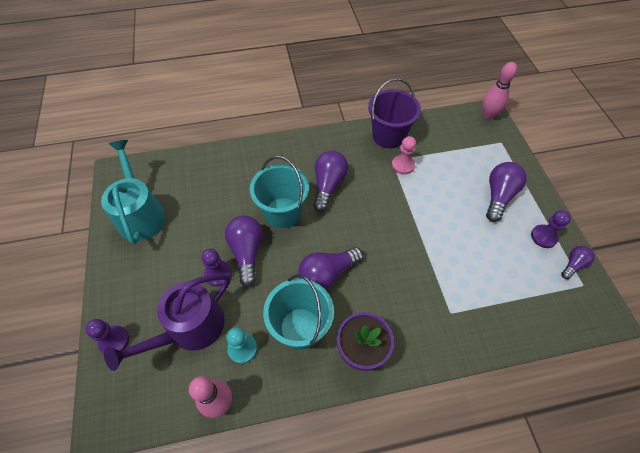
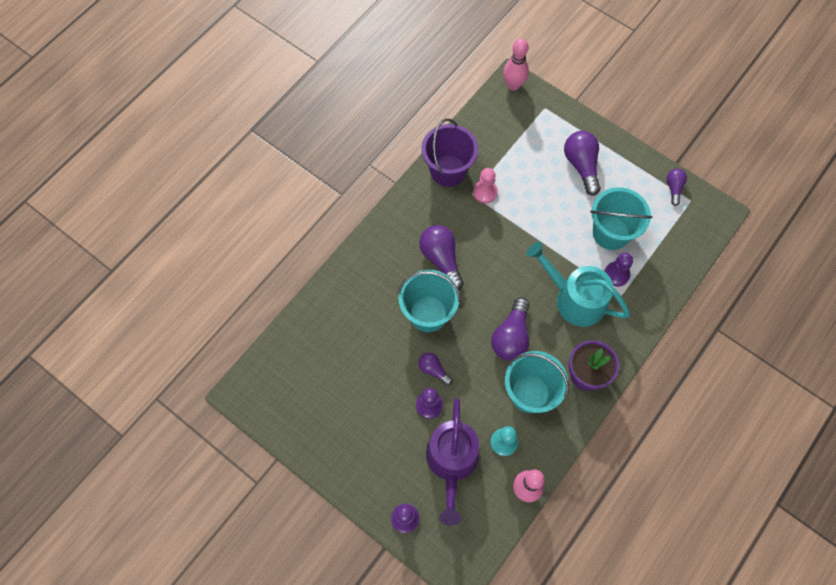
camera: 40 degrees left, 10 degrees up
turquoise watering can [101,140,165,244] -> turquoise watering can moved to [526,242,630,327]
purple light bulb [225,216,263,287] -> purple light bulb [418,353,453,386], size x0.56
purple pawn [531,210,571,248] -> purple pawn moved to [605,253,633,286]
none -> turquoise bucket [590,187,653,250]

